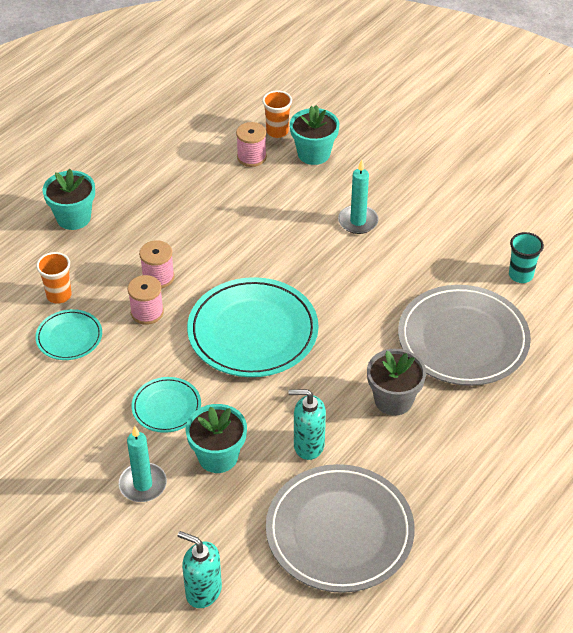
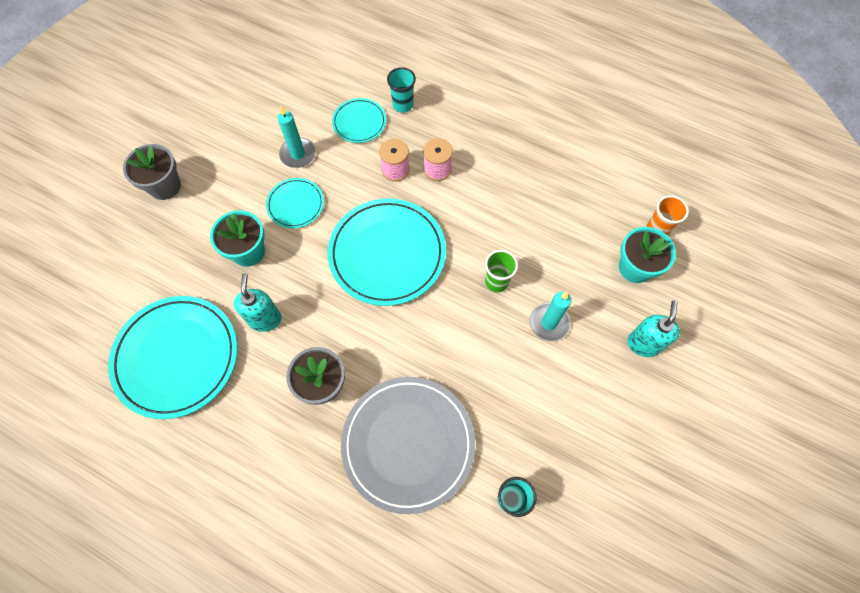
camera: 80 degrees right, 20 degrees up
orange cup [36,252,72,304] -> turquoise cup [387,67,416,113]
turquoise flower pot [43,169,95,230] -> none
turquoise candle [119,426,167,502] -> turquoise candle moved to [277,105,316,168]
turquoise soap dispenser [178,531,222,608] -> turquoise soap dispenser moved to [627,301,680,357]
pink spool [236,122,267,167] -> none
grey plate [266,464,415,593] -> turquoise plate [108,296,237,419]
none -> grey flower pot [123,144,181,200]
none -> green cup [485,250,518,292]

